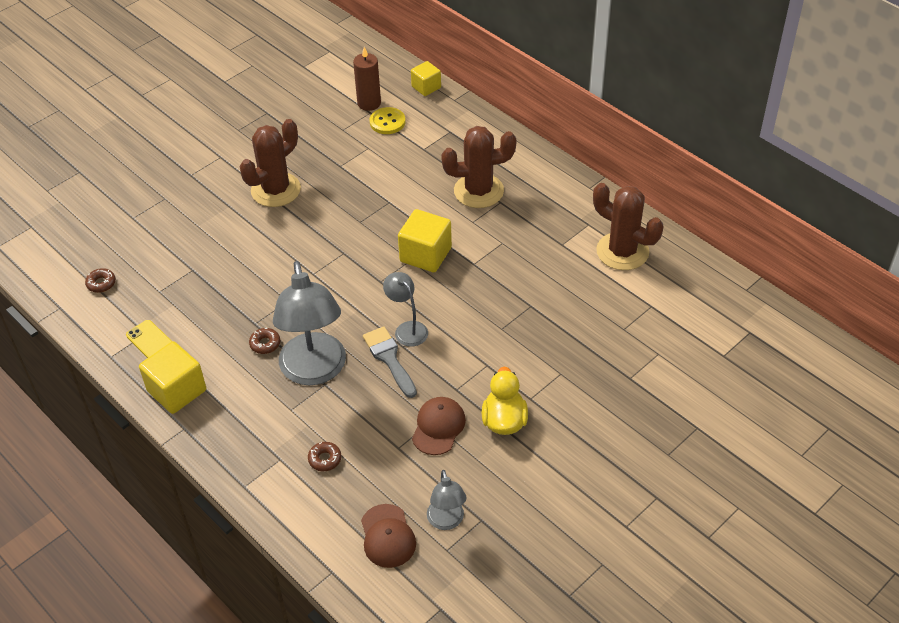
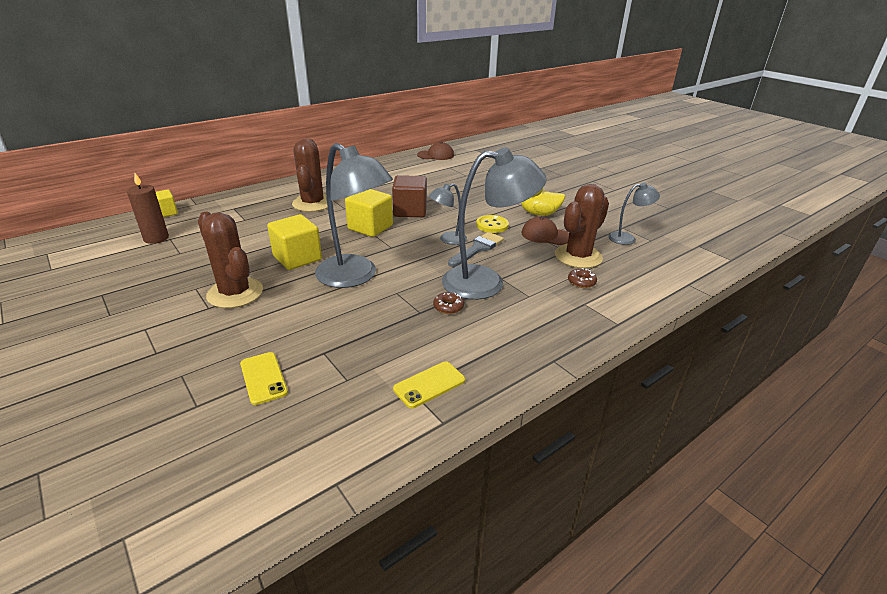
camera: 85 degrees left, 15 degrees down
brown donut [85,268,116,293] -> none
yellow cube [139,341,206,414] -> yellow cube moved to [267,214,322,270]
brown cap [361,504,416,568] -> brown cap moved to [417,142,454,160]
grey brush [363,326,417,398] -> grey brush turned 150 degrees clockwise [448,232,504,267]
yellow button [370,107,406,134] -> yellow button moved to [476,215,509,233]
brown cactus [593,183,663,270] -> brown cactus moved to [555,184,609,268]
none -> yellow phone [240,352,288,405]
none -> grey lamp [315,143,393,288]
none -> brown cube [392,175,427,217]

